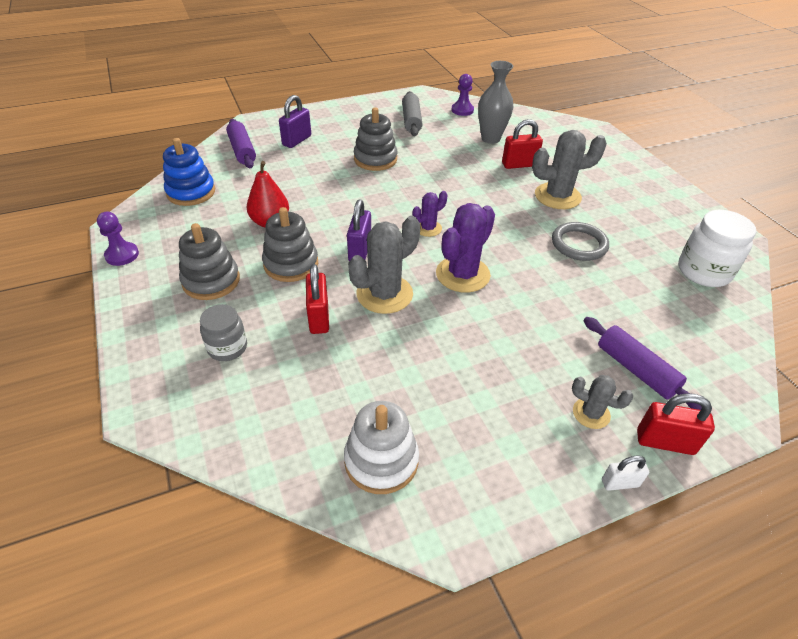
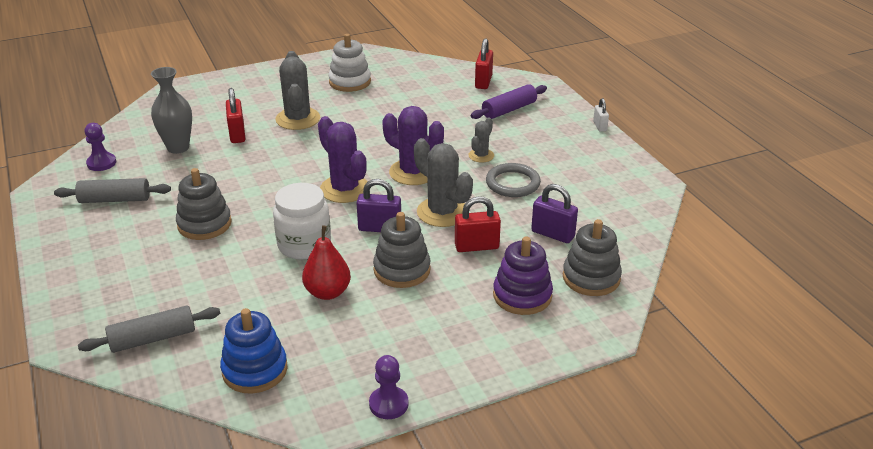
camera: 90 degrees left, 10 degrees down
grey stacking toy [179,223,240,300] -> grey stacking toy moved to [563,219,622,296]
grey jar [200,304,247,361] -> purple stacking toy [493,236,553,315]
purple rolling pin [226,119,256,168] -> grey rolling pin [78,306,220,353]
purple padlock [279,95,311,148] -> purple padlock moved to [531,184,578,243]
white stacking toy [344,401,419,494] -> white stacking toy moved to [328,34,371,92]
purple cactus [413,191,447,237] -> purple cactus [318,116,368,203], size x1.83
grey ring [552,222,609,261] -> grey ring moved to [486,163,541,197]
grey cactus [572,375,633,429] -> grey cactus moved to [468,118,494,163]
red padlock [637,393,715,455] -> red padlock moved to [475,38,493,89]
white jar [678,210,756,287] -> white jar moved to [273,183,331,260]

